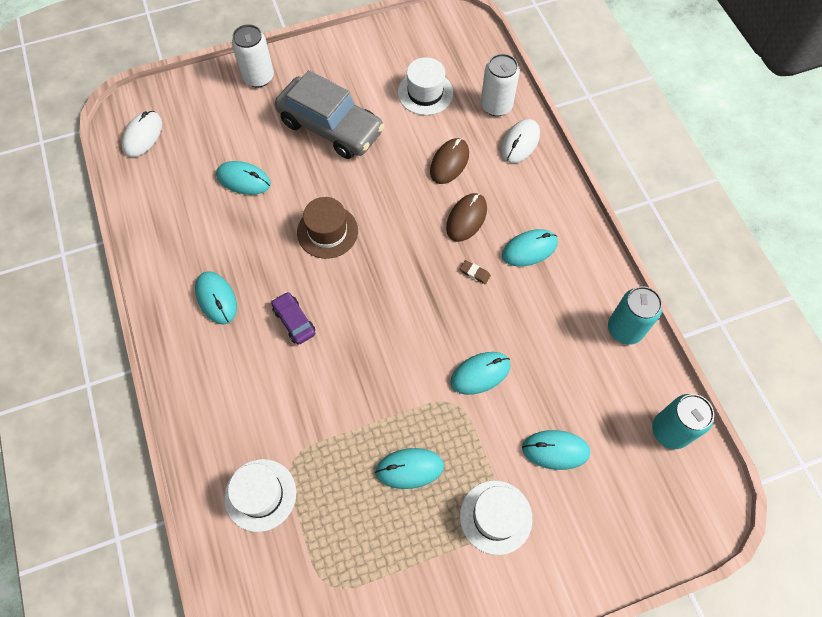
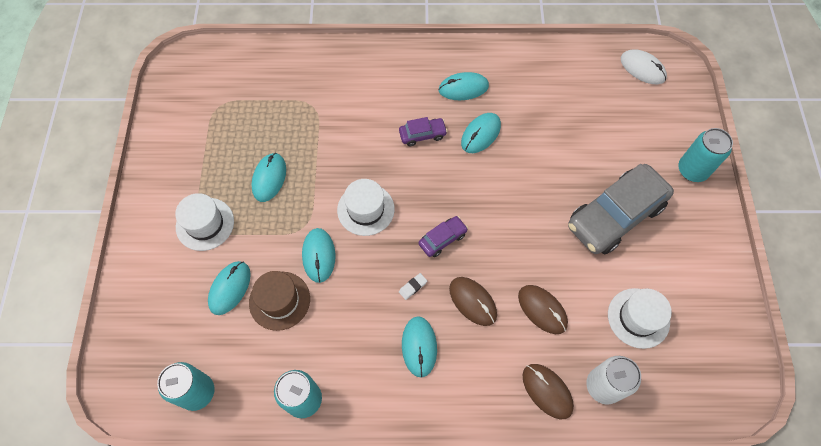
camera: 110 degrees right, 0 degrees up
turquoise mouse [216,161,271,195] -> turquoise mouse moved to [461,113,501,153]
white hat [224,459,296,532] -> white hat moved to [337,179,395,236]
white can [232,24,274,87] -> turquoise can [678,128,733,182]
brown hat [297,197,358,259] -> brown hat moved to [249,271,310,331]
brown eraser [460,260,491,284] -> white eraser [399,273,427,300]
white mouse [501,119,540,163] -> brown mouse [523,364,574,419]
none -> purple car [419,216,468,257]

